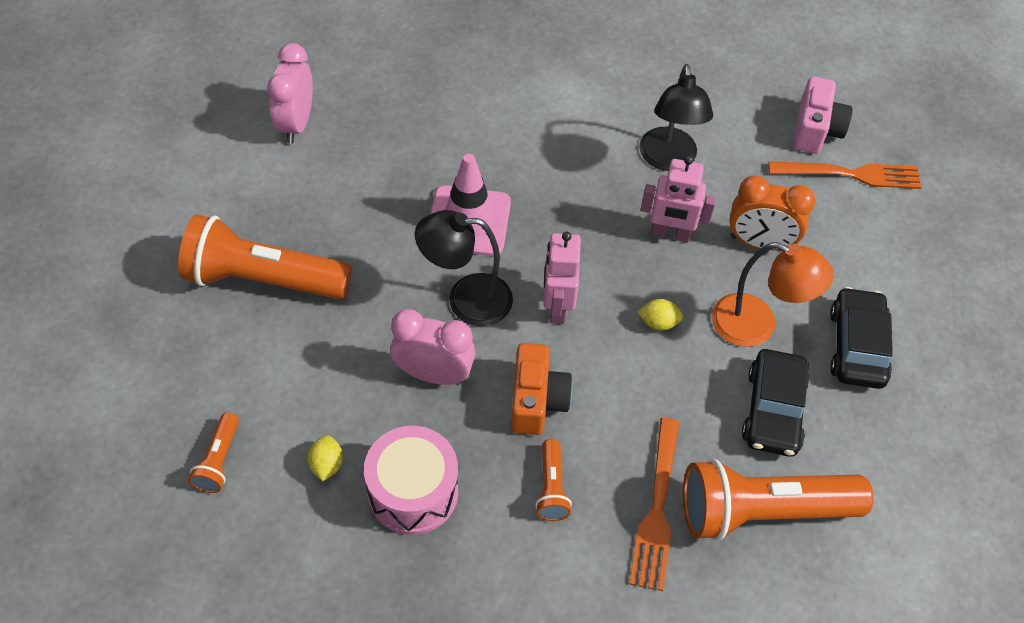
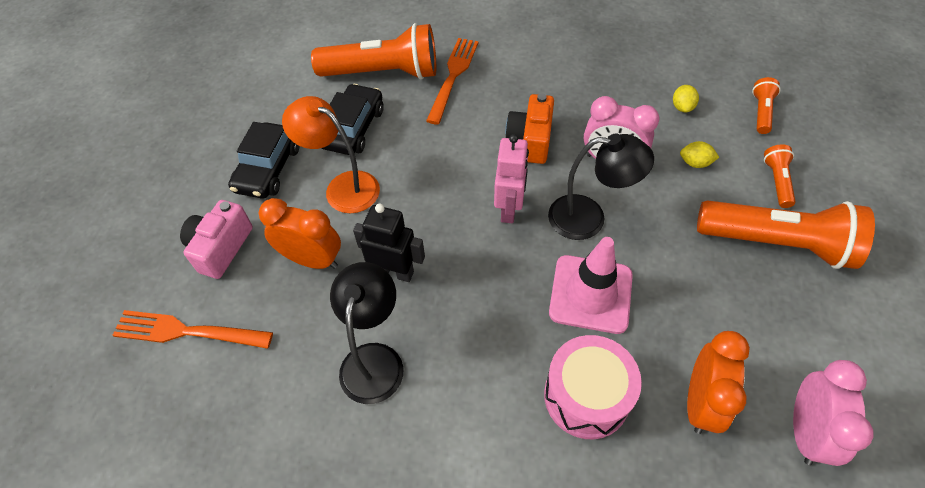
camera: 170 degrees left, 0 degrees up
pink drum [364,426,458,535] -> pink drum moved to [544,335,642,439]
orange flashlight [535,439,572,521] -> orange flashlight moved to [764,144,796,208]
yellow lemon [638,299,683,330] -> yellow lemon moved to [680,141,719,168]
pink robot [640,155,716,242] -> black robot [353,203,425,282]
pink camera [794,76,853,153] -> pink camera moved to [180,200,253,279]
none -> orange clock [687,331,750,434]

